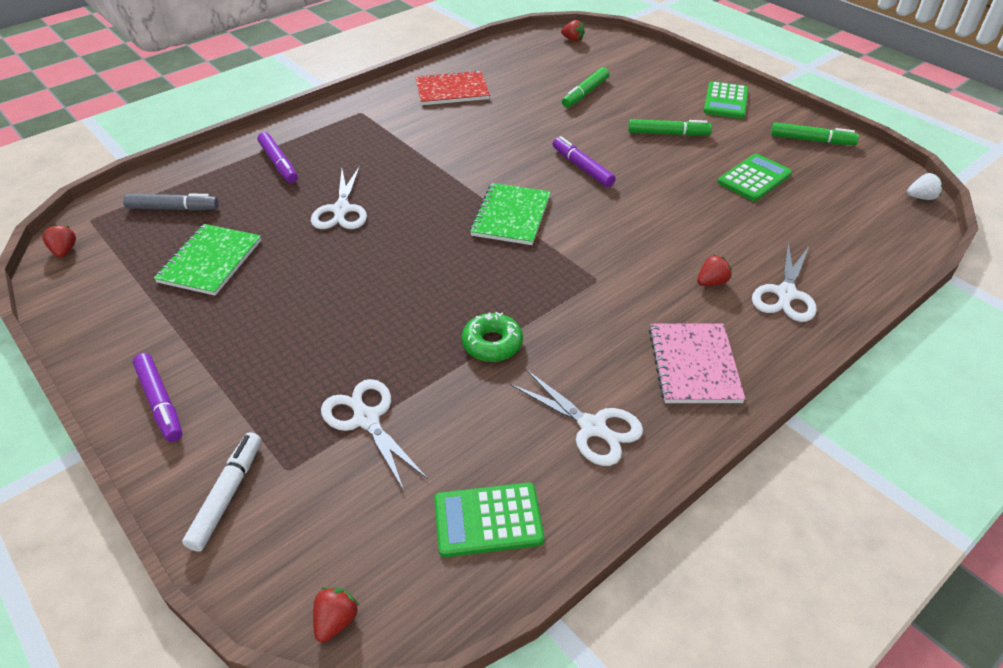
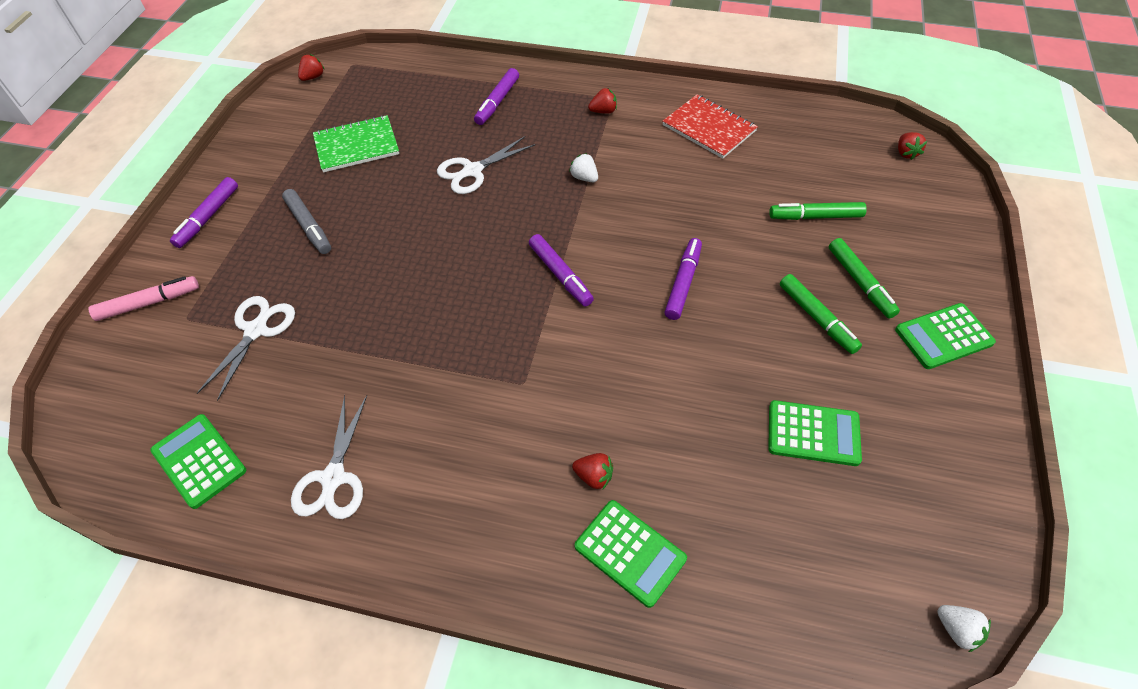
camera: 55 degrees right, 10 degrees up
grey marker [123,193,219,211] -> grey marker moved to [282,189,331,254]
white marker [182,432,261,552] -> pink marker [88,276,199,321]
red strawberry [313,587,359,643] -> red strawberry moved to [588,88,617,114]
green donut [462,312,523,362] -> none
green notebook [470,183,551,245] -> purple marker [529,234,594,307]
pink notebook [649,323,745,403] -> none
white scissors [752,242,817,322] -> green calculator [575,500,687,608]
green marker [771,122,859,145] -> green marker moved to [829,238,900,319]
none -> white strawberry [569,153,598,182]

